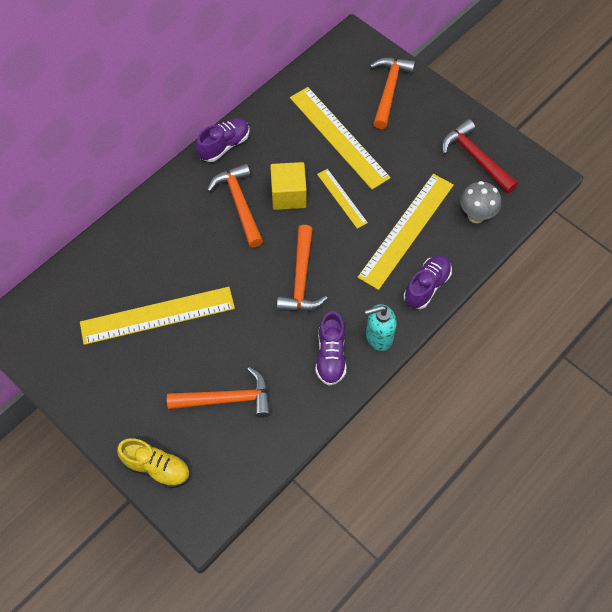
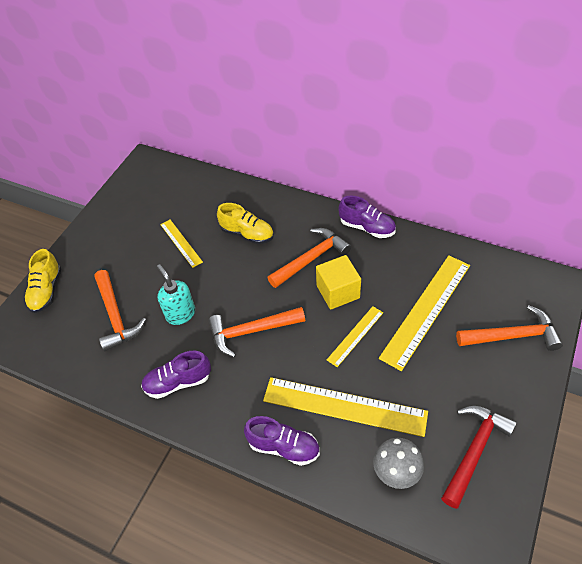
camera: 75 degrees right, 10 degrees down
yellow ruler [80,287,235,345] -> yellow ruler [160,220,203,268], size x0.52
turquoise soap dispenser [365,304,397,351] -> turquoise soap dispenser moved to [157,264,195,325]
none -> yellow shoe [217,203,274,244]

